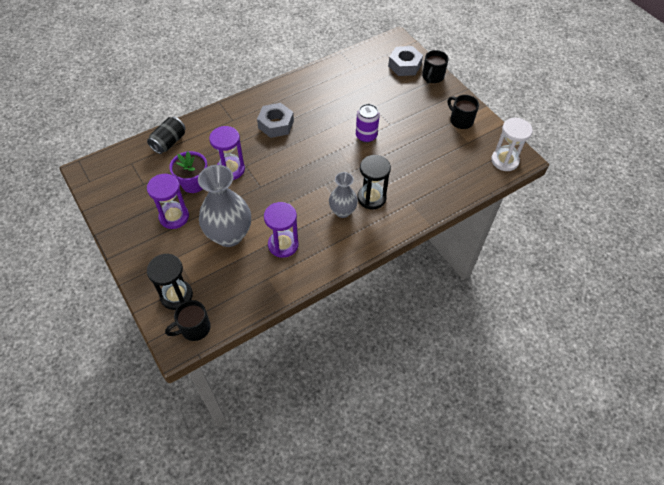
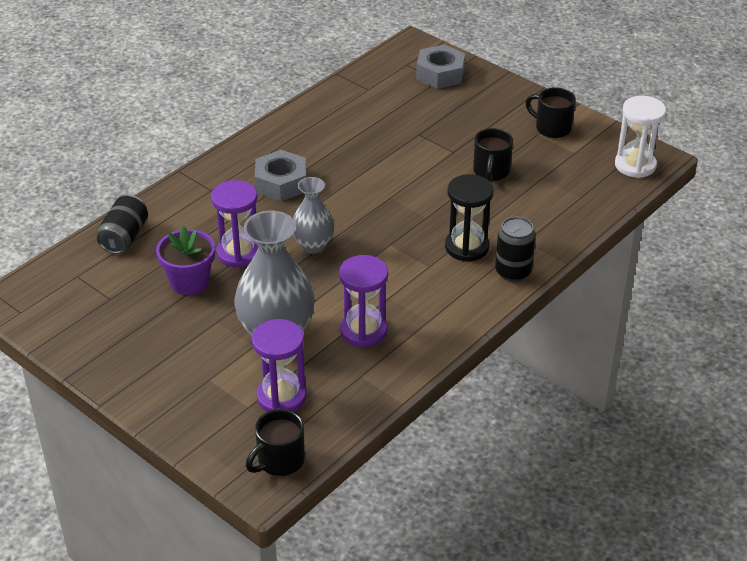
camera: 15 degrees left, 15 degrees down
purple hourglass [147,174,189,229] -> purple hourglass moved to [252,319,307,412]
black hourglass [147,254,193,310] -> none
grey vase [329,172,358,218] -> grey vase moved to [293,177,334,254]
purple can [356,104,380,143] -> none
black mug [422,50,449,83] -> black mug moved to [473,128,513,181]
none -> black can [495,217,536,282]

